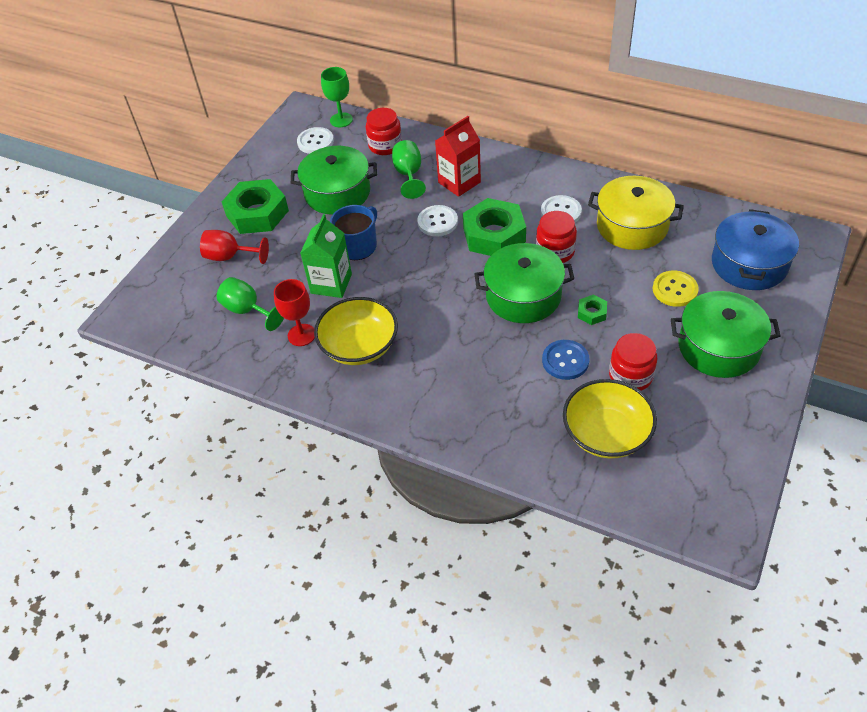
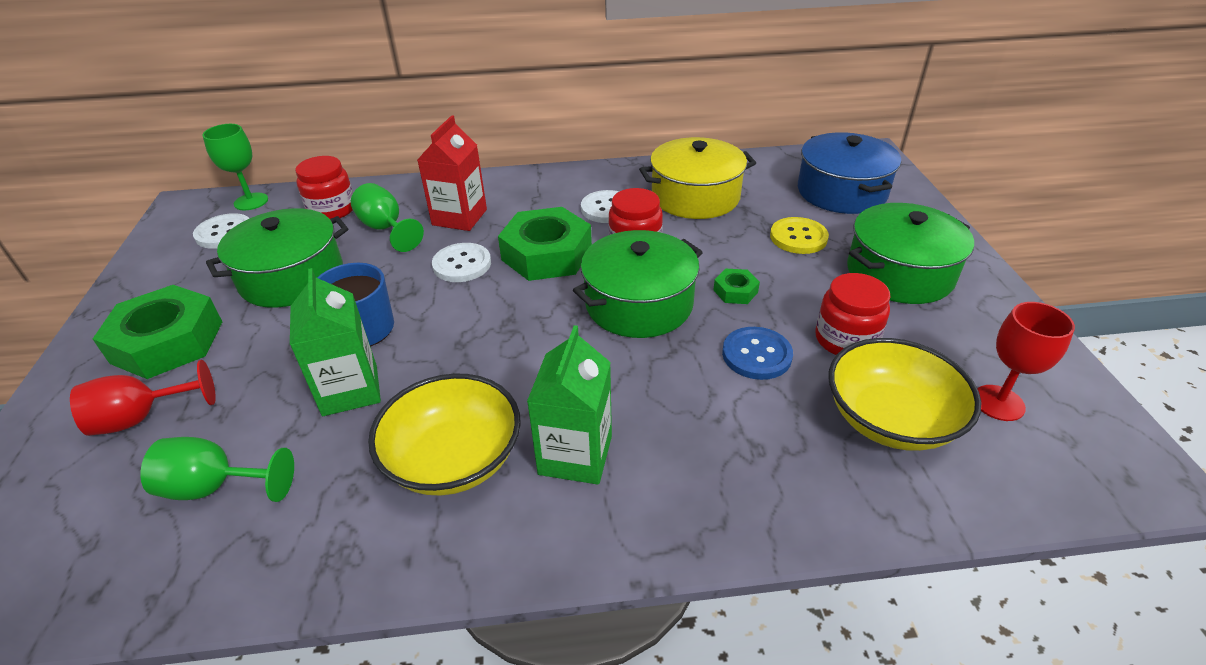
camera: 35 degrees left, 10 degrees down
red goblet [274,279,315,346] -> red goblet moved to [977,302,1075,421]
none -> green carton [527,325,612,485]

